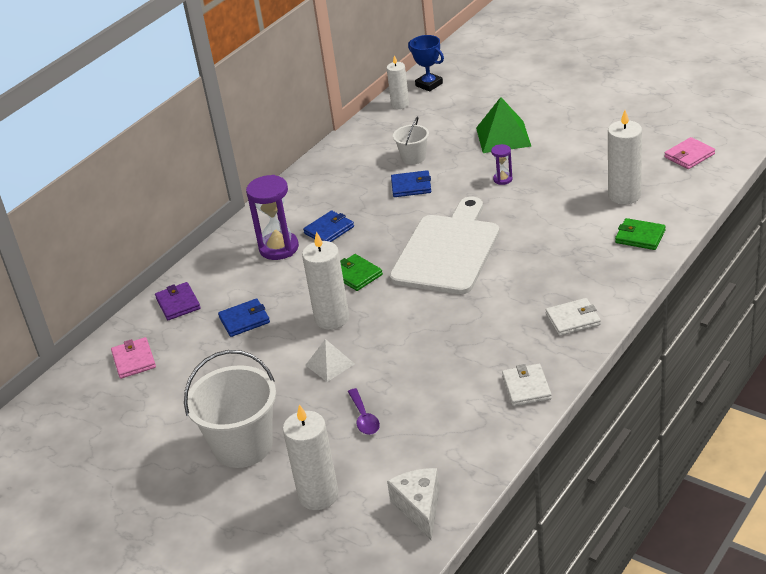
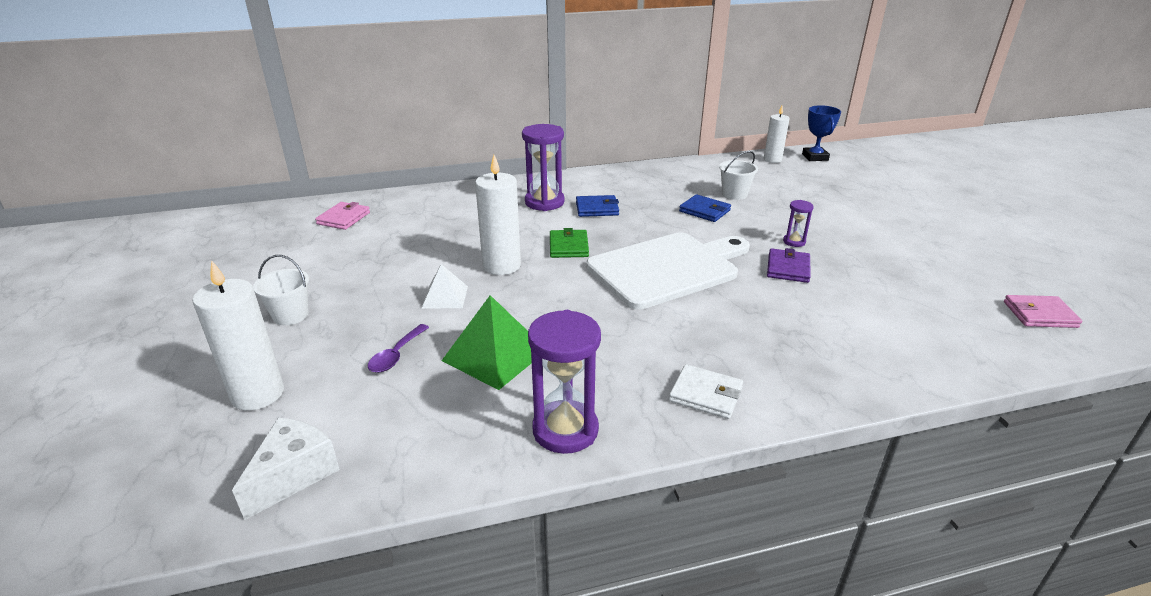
camera: 35 degrees right, 5 degrees down
purple wallet [155,282,201,320] -> purple wallet moved to [767,248,811,283]
white bucket [184,350,276,468] -> white bucket [253,255,309,325], size x0.52
blue wallet [218,298,270,337] -> none
green pyramid [476,97,532,153] -> green pyramid moved to [442,295,532,390]
white wallet [502,364,552,406] -> purple hourglass [528,310,601,454]
white candle [608,110,642,205] -> none
green wallet [615,218,666,250] -> none

